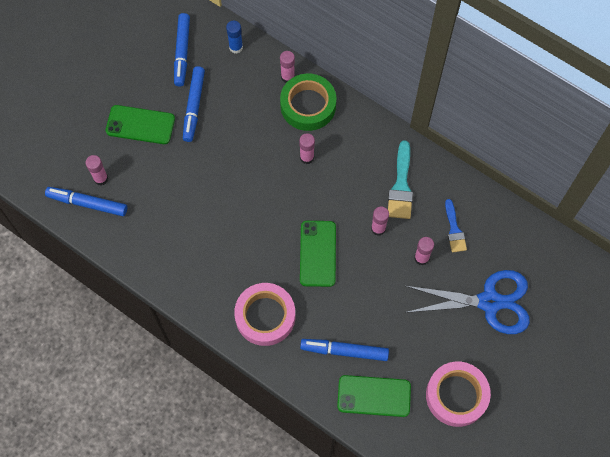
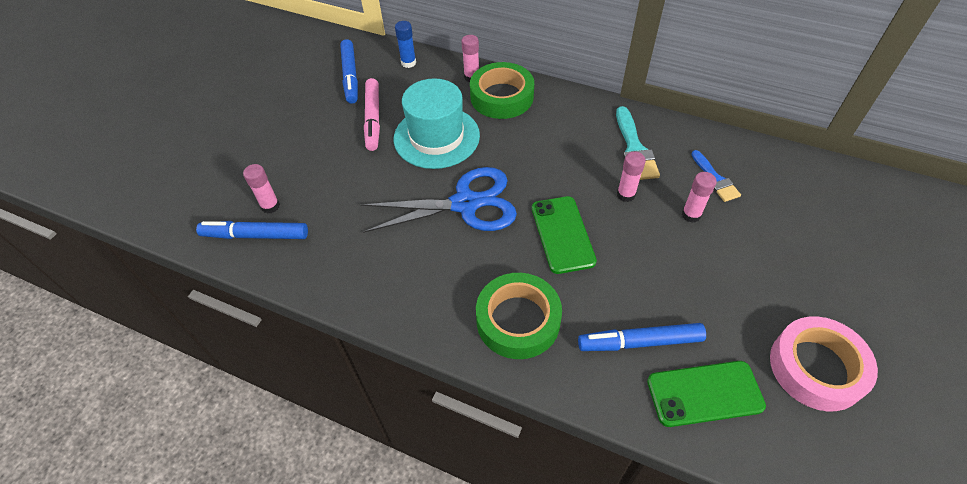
camera: 10 degrees left, 15 degrees down
green phone [106,105,175,144] -> none
blue marker [183,66,205,142] -> pink marker [364,78,380,151]
pink tape [234,283,295,346] -> green tape [476,273,562,359]
pink glue stick [299,133,315,164] -> none
blue scissors [405,270,530,334] -> blue scissors moved to [360,167,517,233]
none -> turquoise hat [394,78,480,169]

